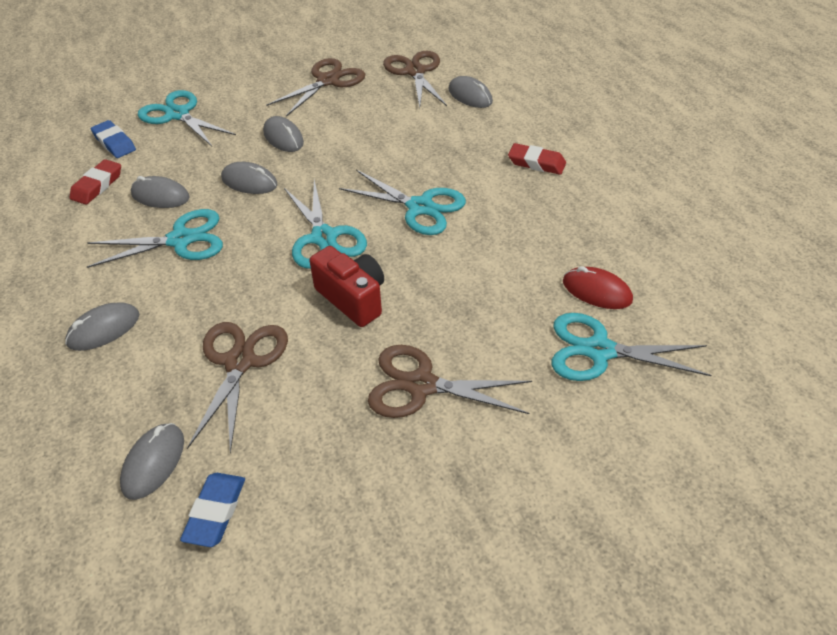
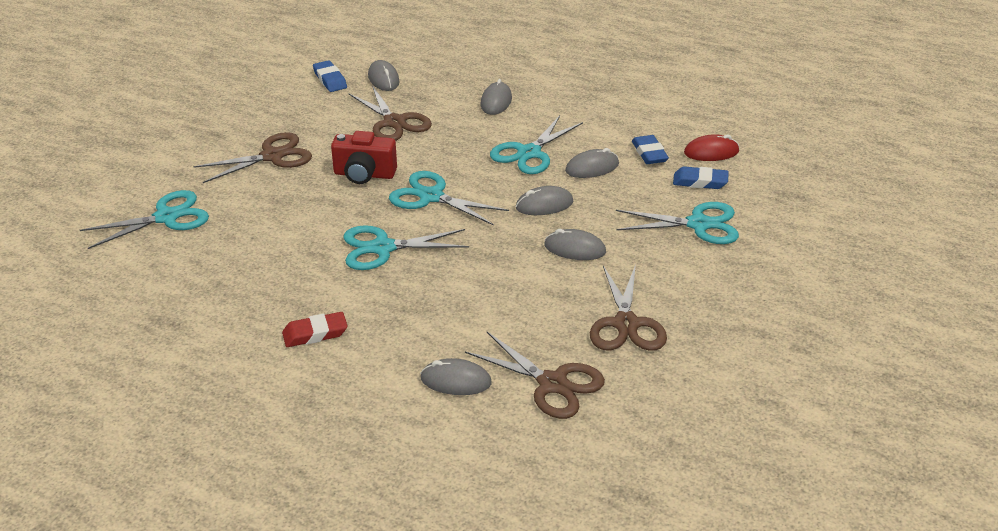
camera: 140 degrees right, 10 degrees down
red eraser [70,159,121,205] -> blue eraser [632,135,669,164]
red mouse [563,266,633,309] -> red mouse moved to [684,134,739,161]

